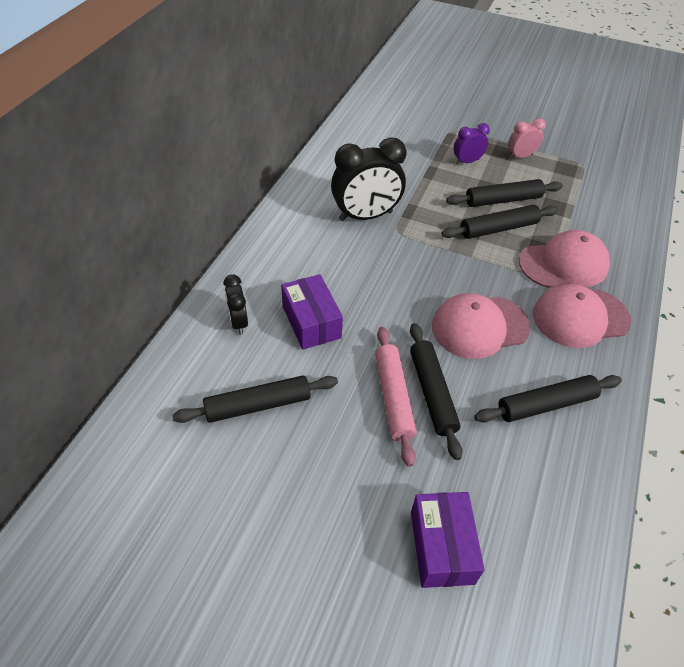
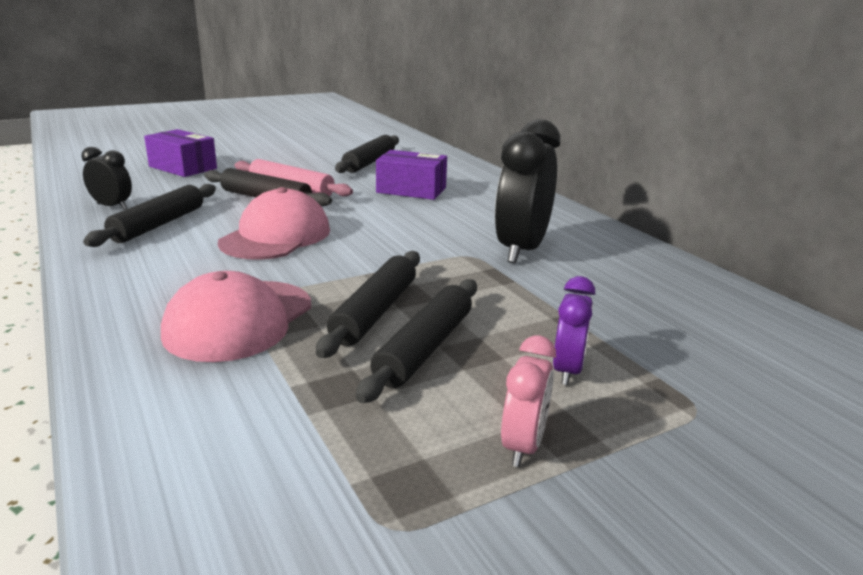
camera: 130 degrees right, 25 degrees down
black clock [224,274,248,335] -> black clock moved to [81,147,132,210]
pink cap [533,284,631,348] -> none

